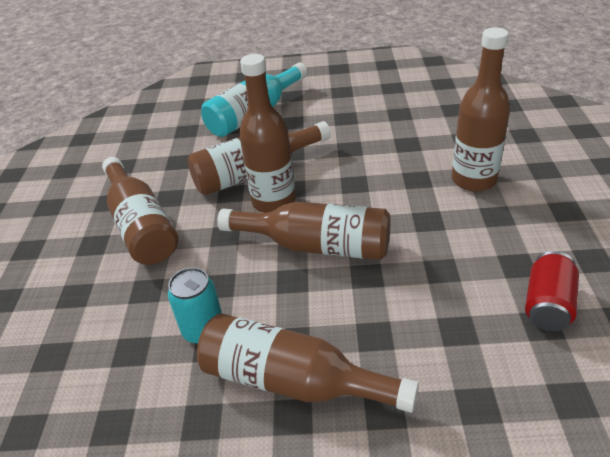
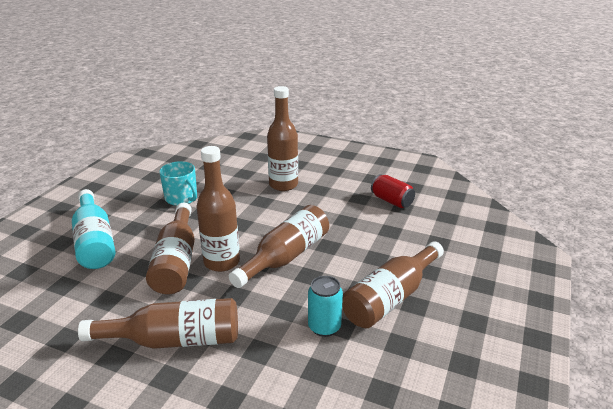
camera: 70 degrees left, 10 degrees down
none -> turquoise mug [159,161,197,206]

